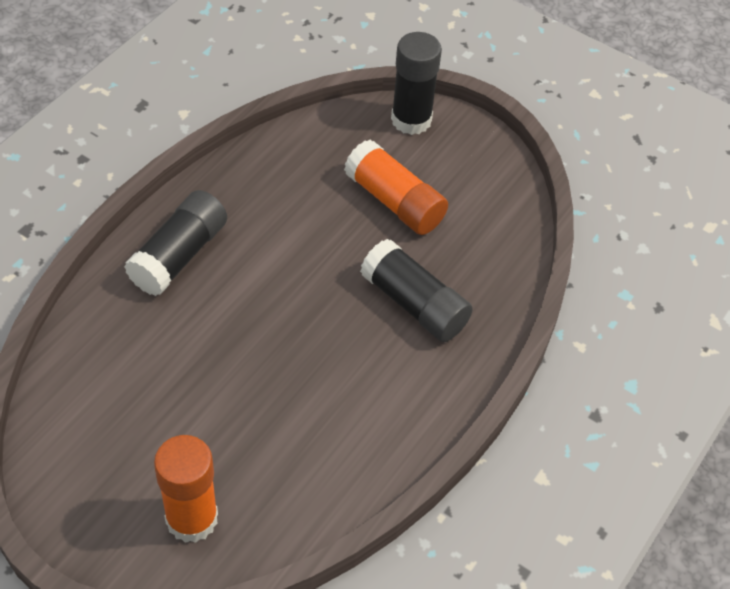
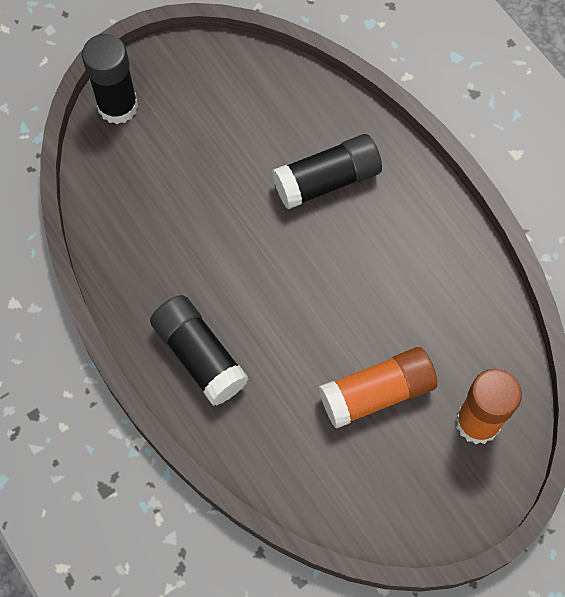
camera: 65 degrees left, 15 degrees up
orange glue stick [344,140,448,235] -> orange glue stick moved to [319,347,437,429]

